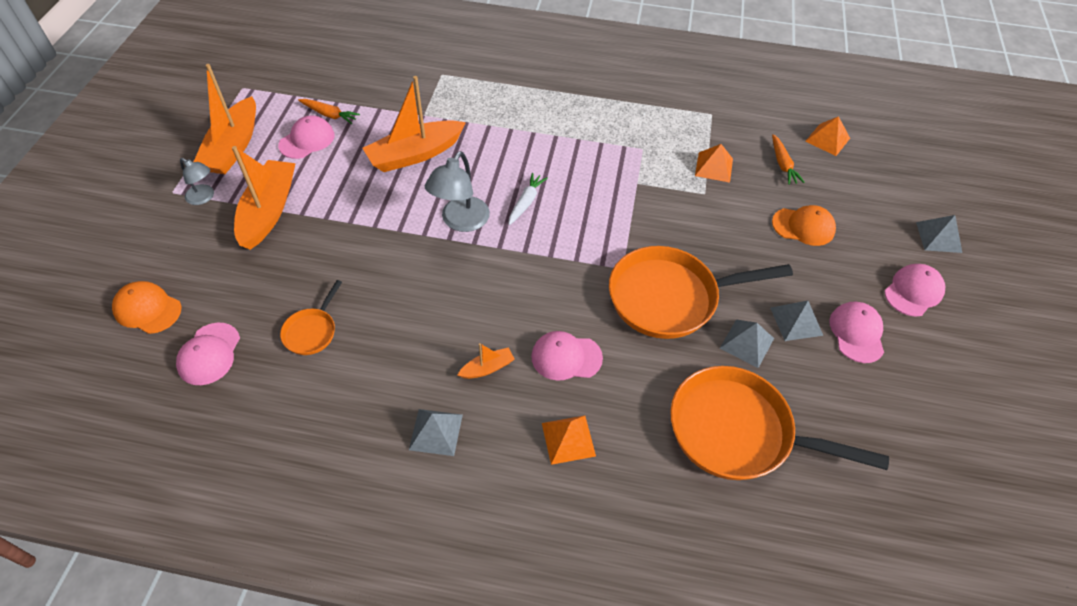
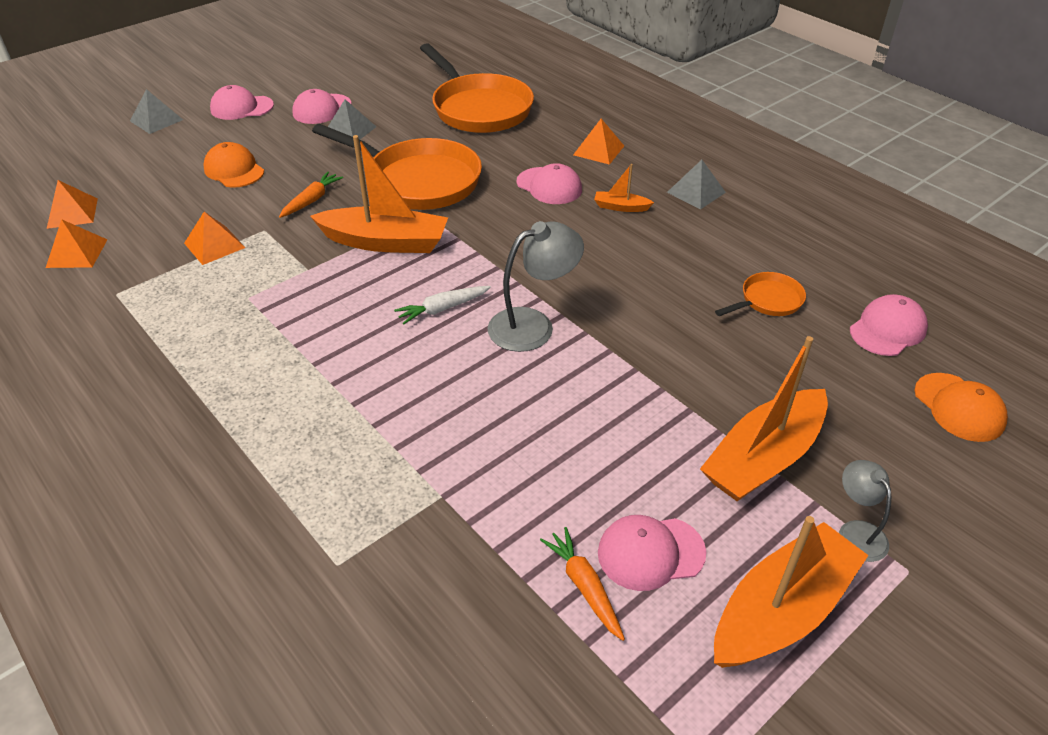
camera: 140 degrees left, 10 degrees down
orange boat [363,76,466,172] -> orange boat moved to [310,135,448,253]
grey pyramid [720,320,774,368] -> none
orange carrot [772,134,805,185] -> orange carrot moved to [279,172,343,218]
none -> orange pyramid [46,219,108,268]

